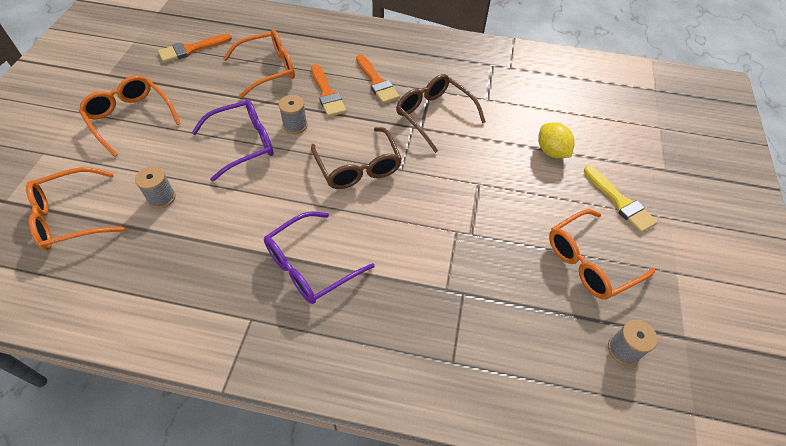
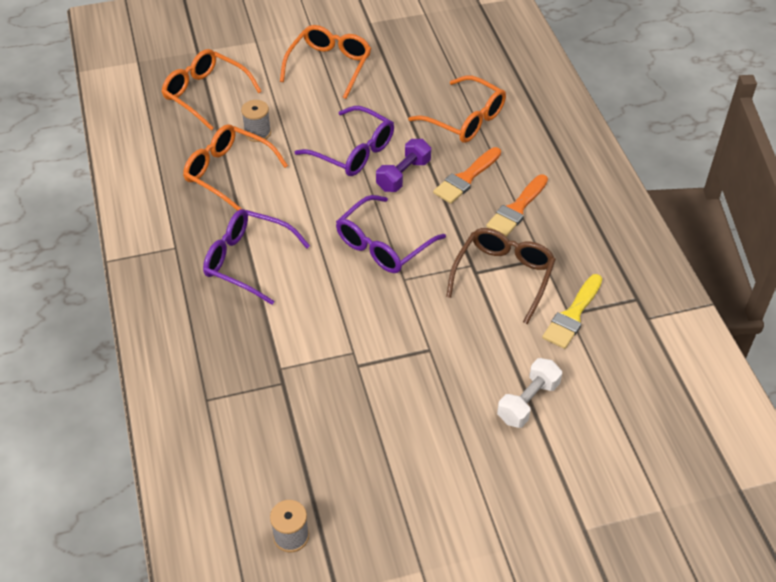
camera: 65 degrees right, 5 degrees down
orange brush [158,34,232,63] -> none
grey spool [278,95,308,134] -> purple dumbbell [376,139,431,192]
brown glasses [311,127,402,189] -> purple glasses [336,195,446,273]
yellow lemon [538,123,575,158] -> white dumbbell [497,358,562,428]
orange glasses [549,209,655,300] -> orange glasses moved to [183,124,288,211]
yellow brush [584,166,658,233] -> yellow brush moved to [542,274,602,349]

